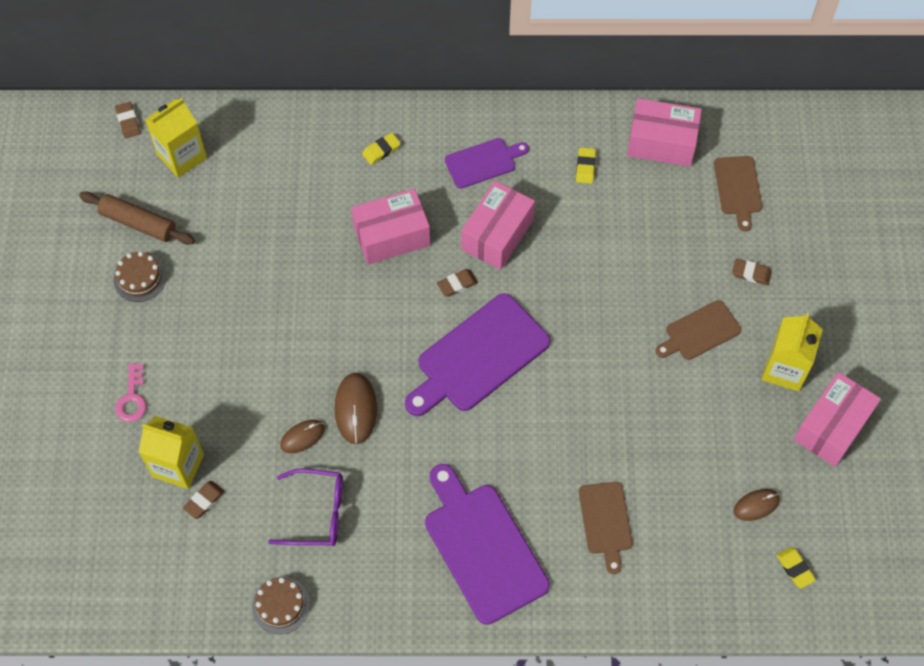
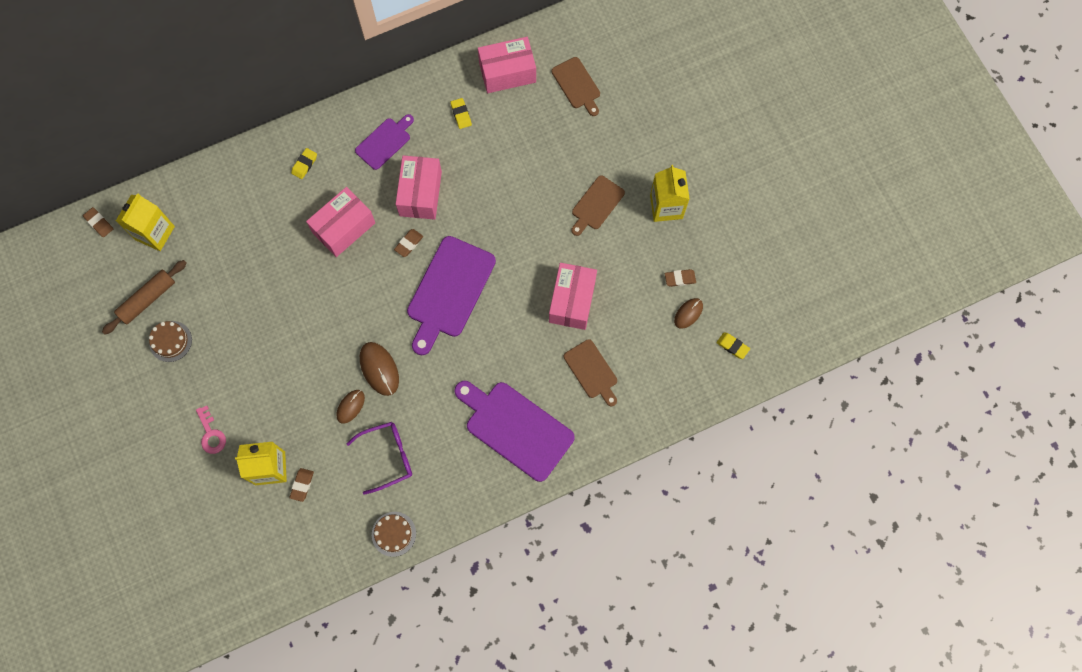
camera: 25 degrees left, 10 degrees up
brown rolling pin [79,192,195,245] -> brown rolling pin turned 45 degrees counterclockwise [102,260,187,335]
brown eraser [732,259,772,285] -> brown eraser moved to [665,269,696,287]
pink box [794,372,881,467] -> pink box moved to [549,263,597,330]

